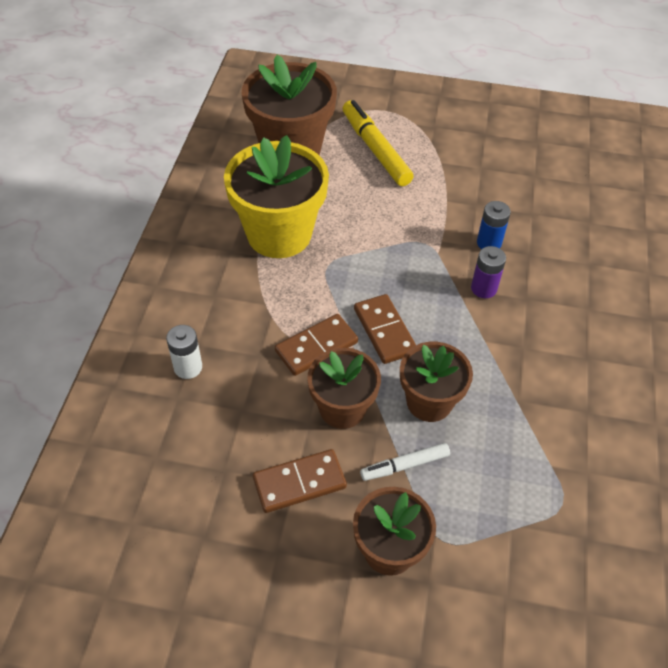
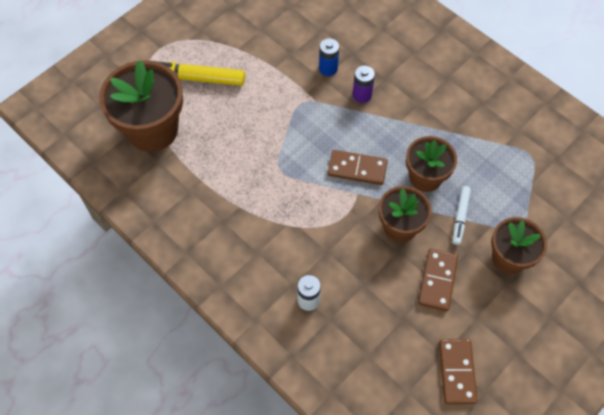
camera: 55 degrees left, 10 degrees up
yellow flower pot [224,135,329,258] -> none
brown domino [275,314,358,376] -> brown domino moved to [439,339,478,404]

